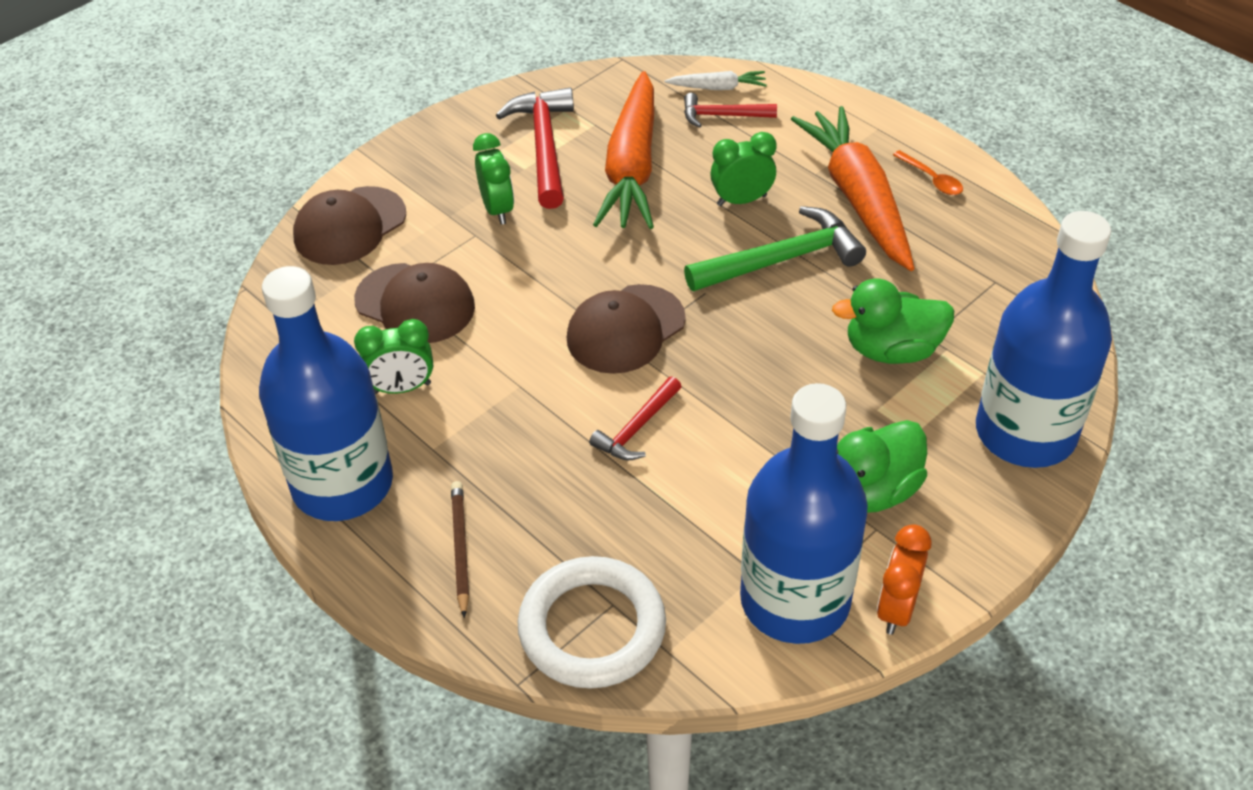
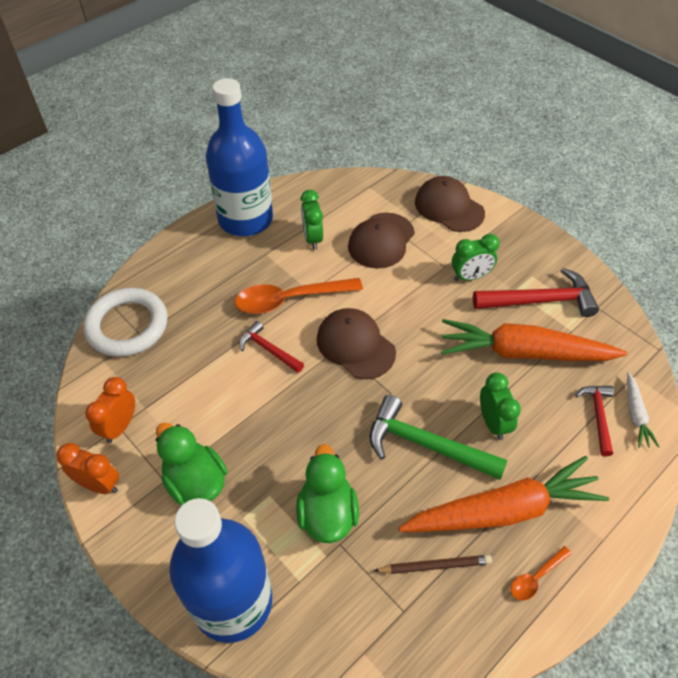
camera: 90 degrees right, 5 degrees up
brown pencil [451,481,469,618] -> brown pencil moved to [373,555,492,574]
green hammer [684,206,866,291] -> green hammer turned 135 degrees clockwise [370,395,508,480]
blue bottle [740,383,868,644] -> orange clock [85,377,135,443]
none -> orange spoon [235,278,363,314]

